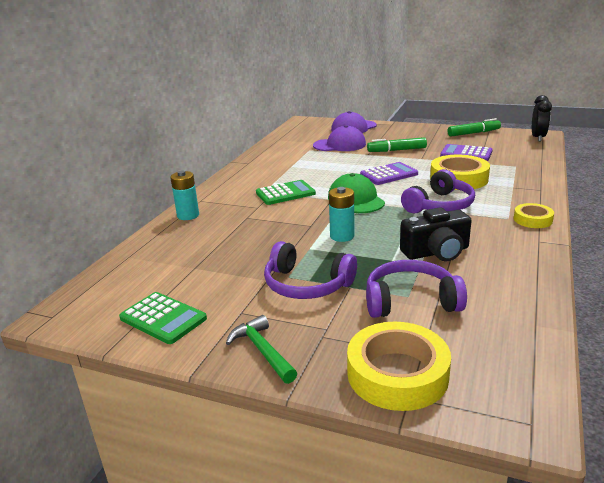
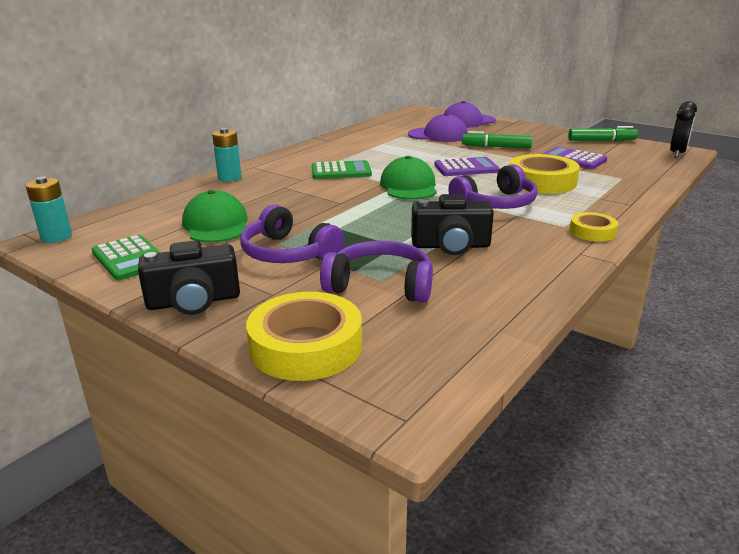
camera: 15 degrees right, 0 degrees up
green hammer [226,315,297,384] -> black camera [138,240,240,315]
turquoise battery [329,187,355,242] -> turquoise battery moved to [25,177,72,243]
none -> green cap [182,190,248,243]

